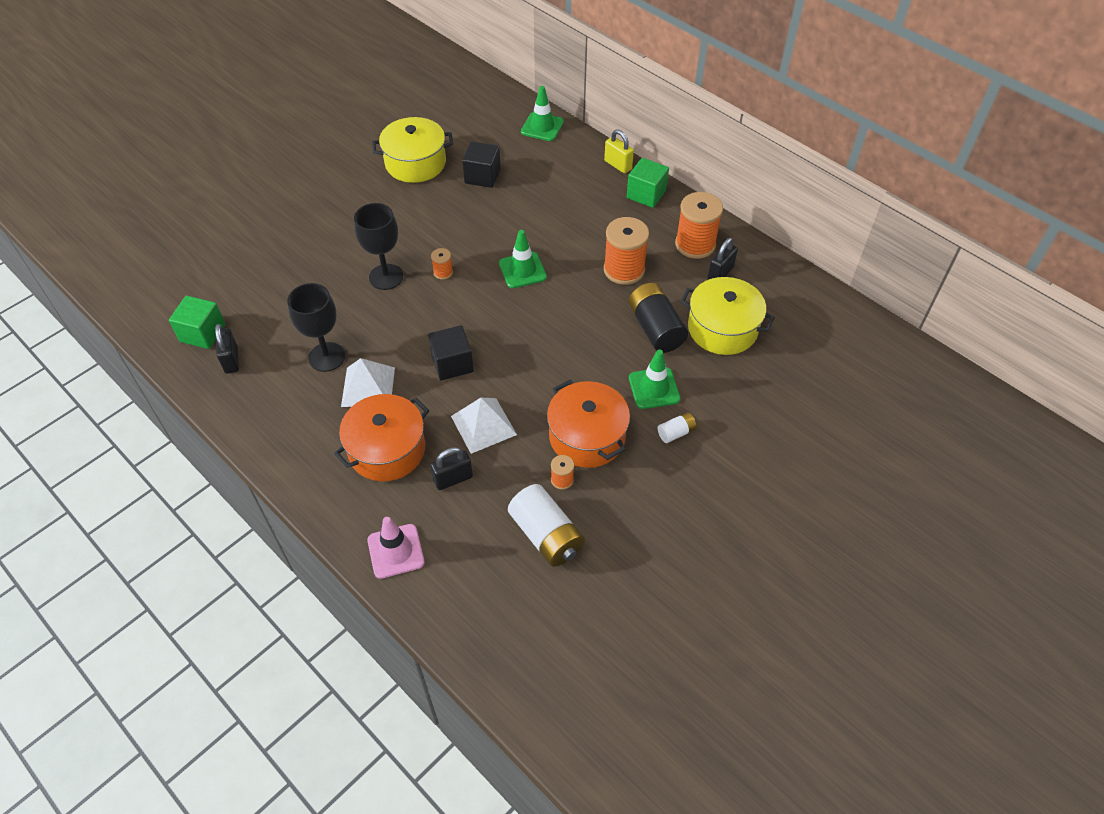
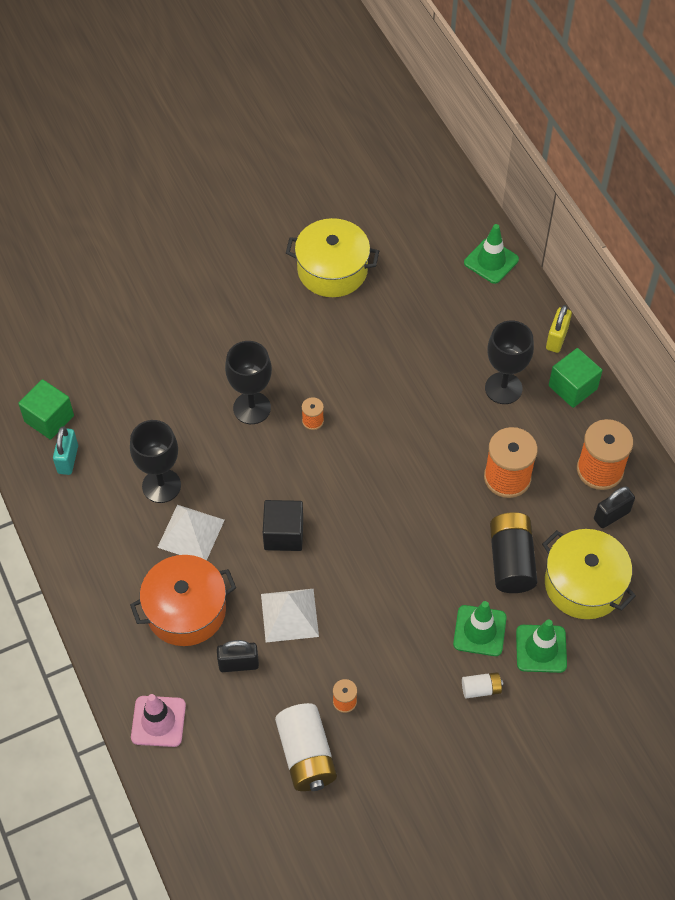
camera: 20 degrees right, 5 degrees up
black padlock [215,324,239,374] -> turquoise padlock [53,426,78,475]
black cube [462,141,501,188] -> none
green traffic cone [499,230,547,288] -> green traffic cone moved to [516,619,567,673]
orange pot [547,380,630,468] -> none
yellow padlock [604,129,634,174] -> yellow padlock turned 45 degrees clockwise [546,305,572,353]
none -> black goblet [485,320,534,404]

